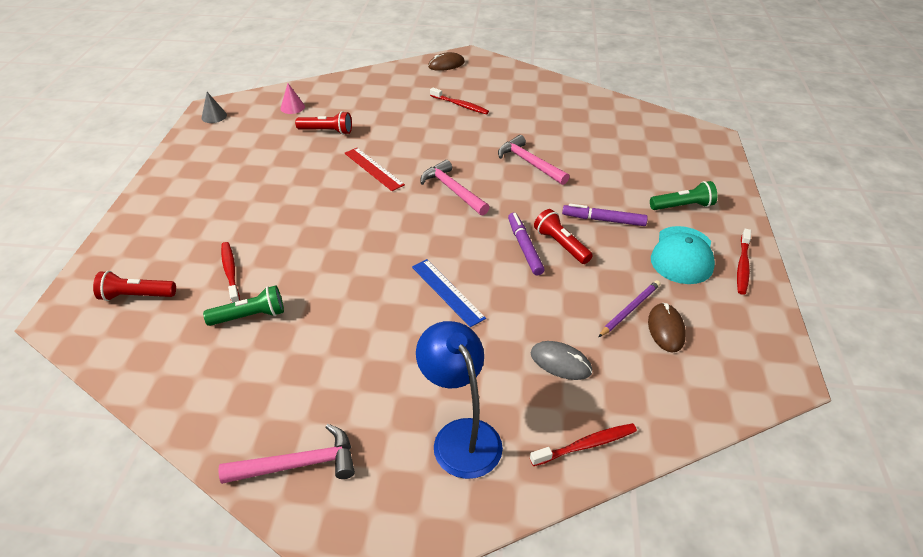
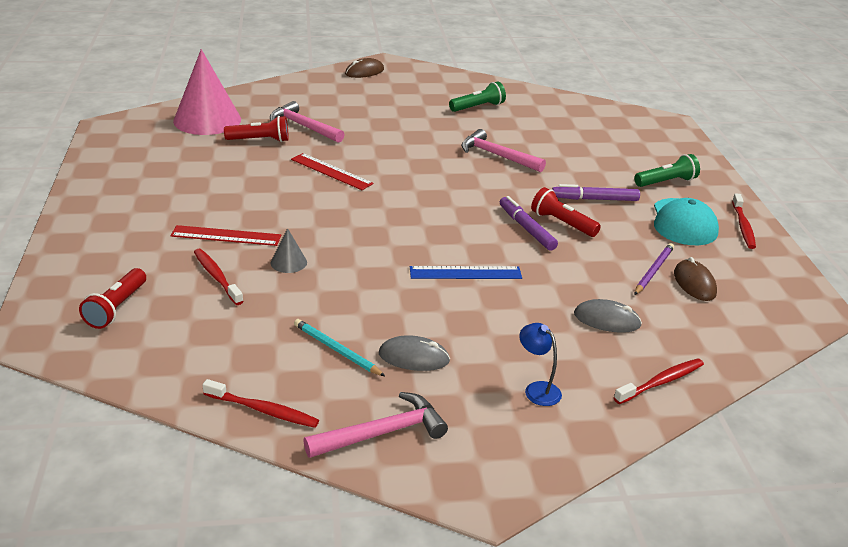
camera: 15 degrees left, 10 degrees down
red flashlight [93,271,176,301] -> red flashlight turned 60 degrees counterclockwise [79,268,146,329]
grey cone [202,92,227,123] -> grey cone moved to [270,228,307,273]
green flashlight [203,285,284,326] -> green flashlight moved to [449,81,506,112]
pink cone [280,83,305,114] -> pink cone [173,49,241,135], size x2.34
blue ruler [412,259,486,327] -> blue ruler turned 45 degrees counterclockwise [410,266,522,279]
blue lamp [416,321,503,479] -> blue lamp [519,323,562,406], size x0.51
pink hammer [420,160,490,216] -> pink hammer moved to [270,101,345,143]
red toothbrush [430,88,489,114] -> red toothbrush moved to [202,379,319,428]
none -> red ruler [171,225,281,246]
none -> turquoise pencil [294,319,385,376]
none -> grey mouse [379,335,450,371]

